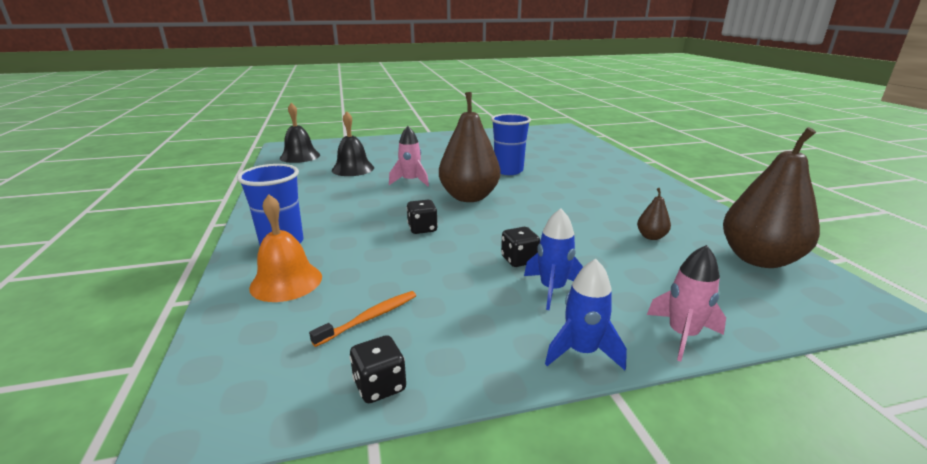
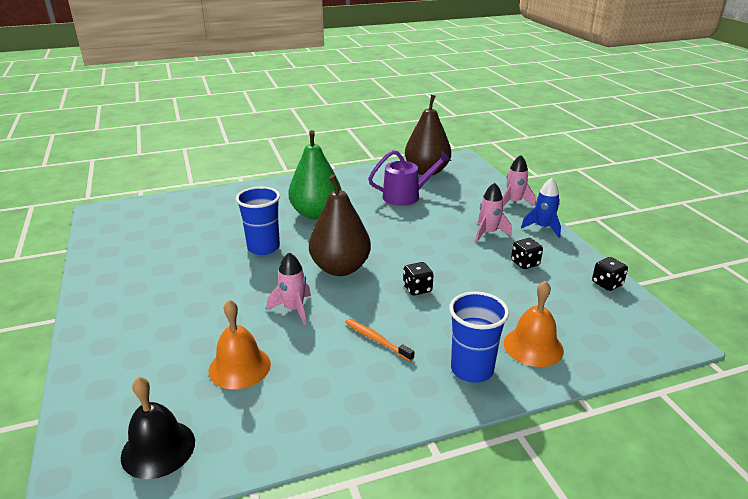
camera: 95 degrees left, 5 degrees up
orange toothbrush [309,291,416,347] -> orange toothbrush moved to [345,319,414,362]
black bell [332,111,374,176] -> orange bell [209,300,271,389]
black dice [501,227,540,267] -> black dice moved to [511,238,543,269]
blue rocket [524,208,583,310] -> pink rocket [475,183,512,242]
brown pear [637,188,671,240] -> purple watering can [368,150,451,206]
none -> green pear [288,130,342,219]

